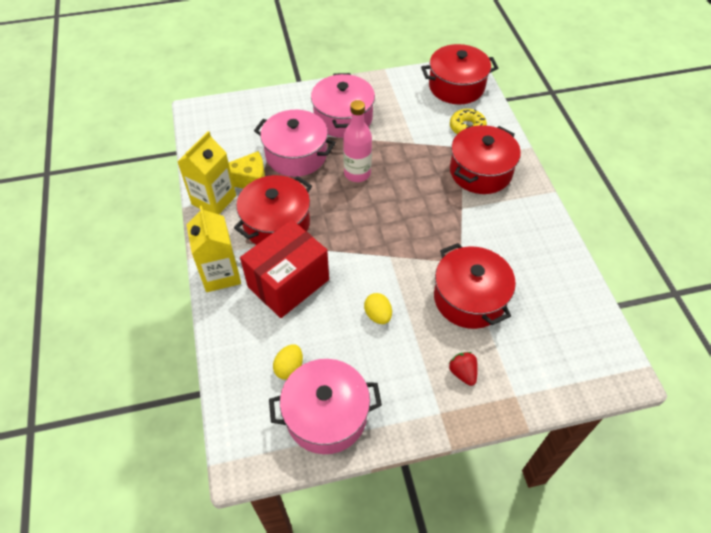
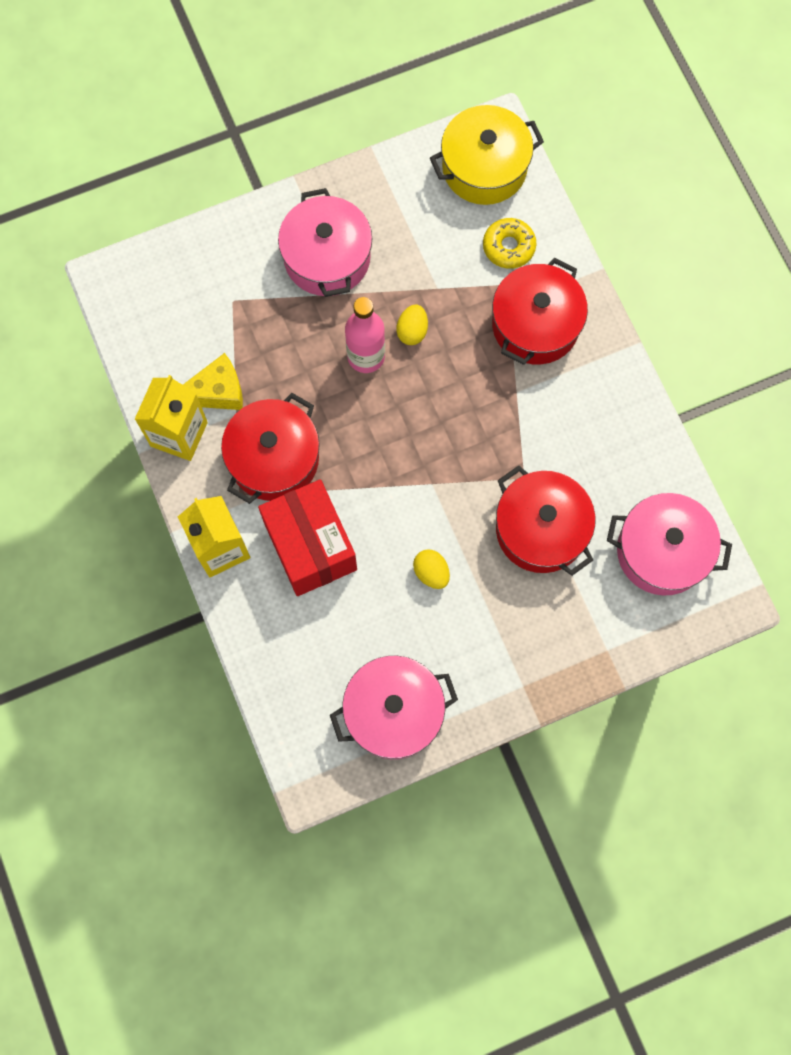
camera: 10 degrees left, 20 degrees up
red box [240,220,329,318] -> red box turned 60 degrees counterclockwise [258,479,357,596]
pink pot [254,110,336,177] -> pink pot moved to [607,493,732,596]
yellow egg [273,345,303,380] -> yellow egg moved to [396,304,428,345]
red pot [421,44,498,105] -> yellow pot [430,105,544,205]
red strawberry [449,352,478,386] -> none

